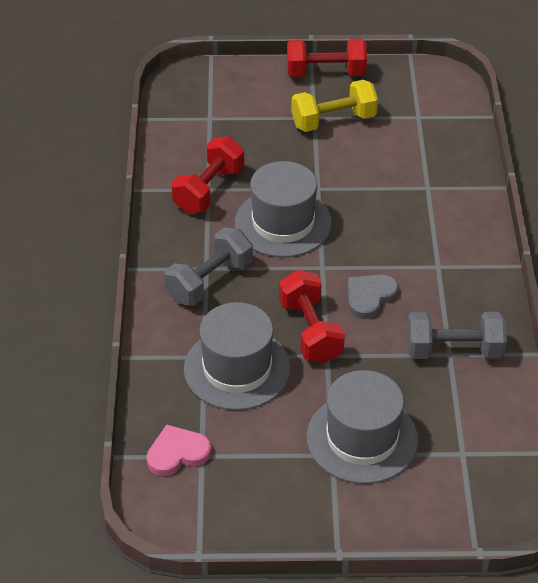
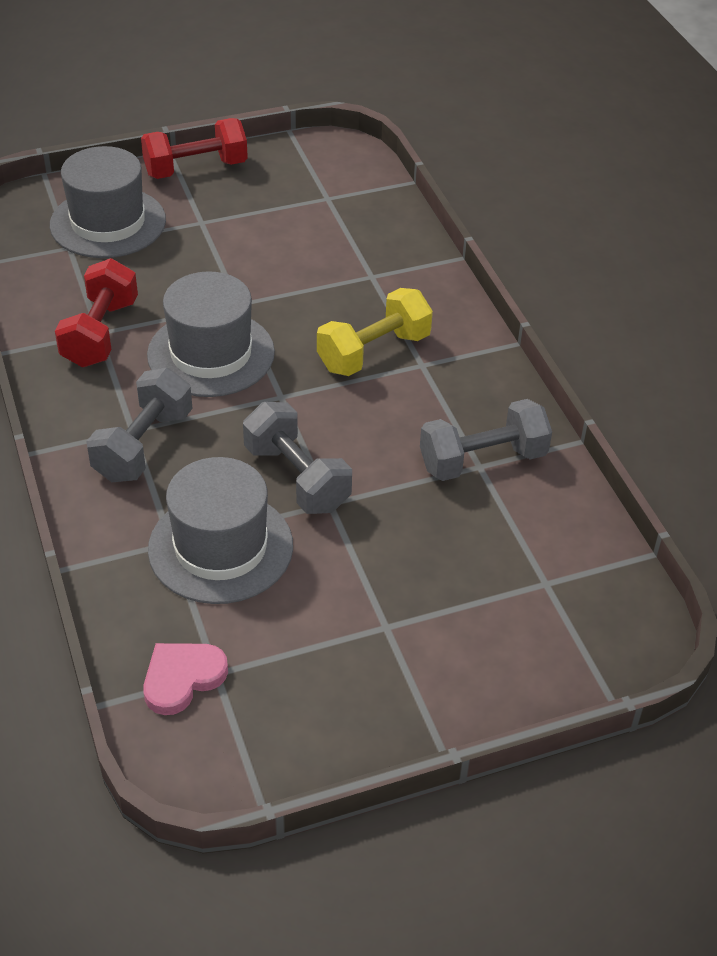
camera: 20 degrees left, 0 degrees up
red dumbbell [279,270,345,363] -> grey dumbbell [243,402,352,514]
yellow dumbbell [291,80,378,132] -> yellow dumbbell moved to [317,288,433,376]
grey hat [307,370,418,484] -> grey hat moved to [50,146,166,258]
grey heart [348,275,398,319] -> none

